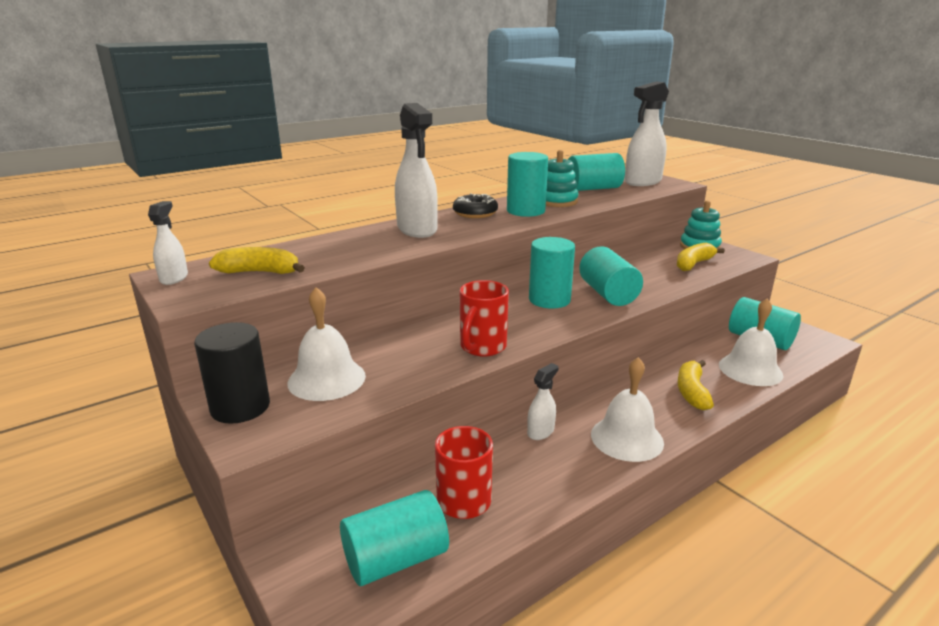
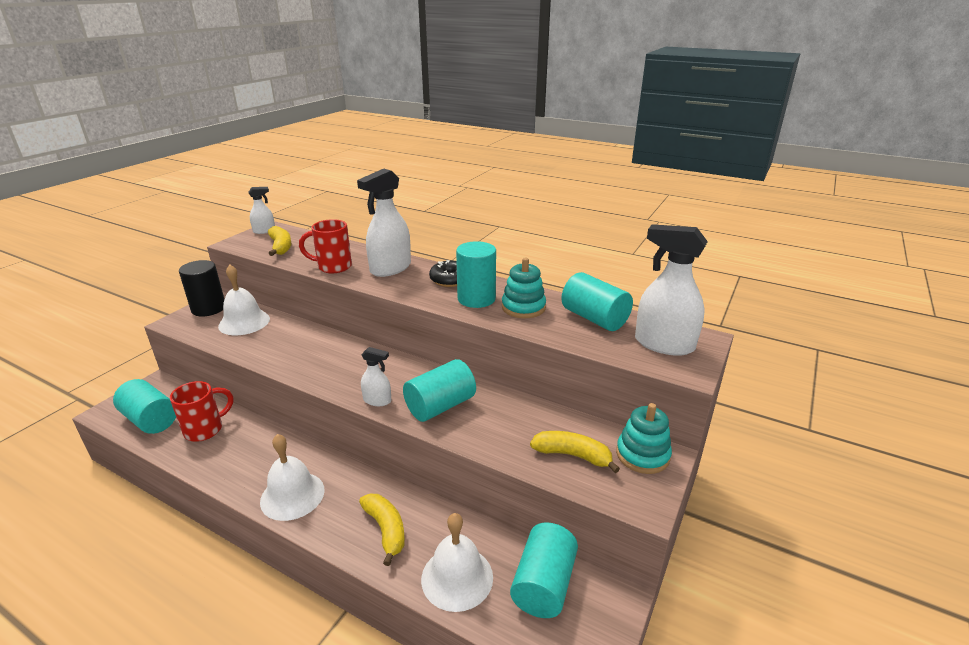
camera: 65 degrees right, 5 degrees up
red mug [460,280,509,357] -> red mug moved to [299,219,352,273]
white spray bottle [527,363,558,440] -> white spray bottle moved to [361,347,391,406]
turquoise cylinder [529,237,575,309] -> none
yellow banana [677,360,714,410] -> yellow banana turned 75 degrees clockwise [359,494,405,566]

